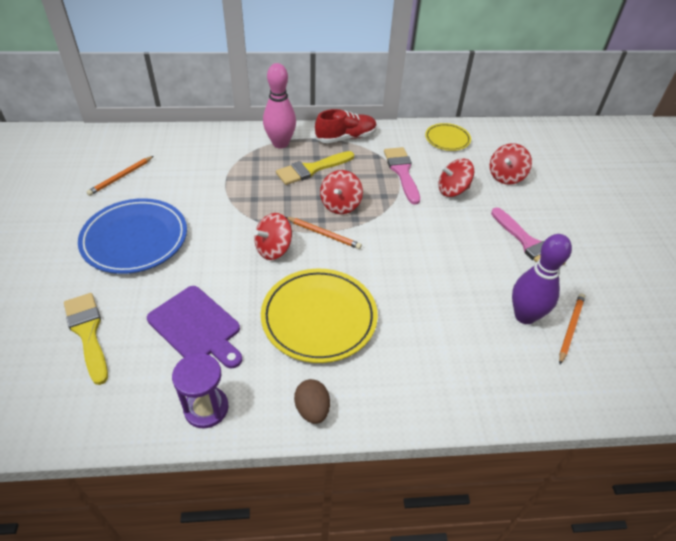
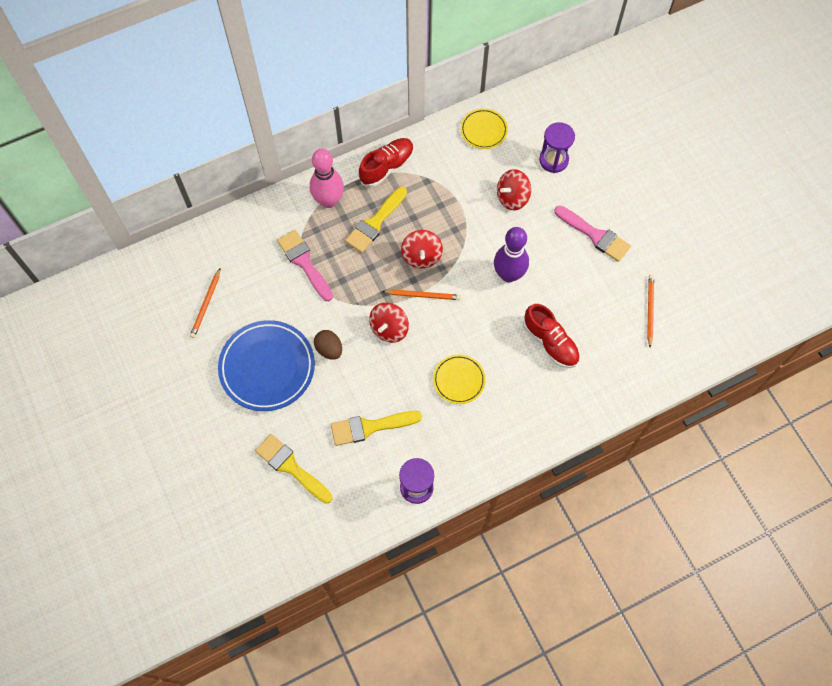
camera: 20 degrees left, 20 degrees up
purple cutting board [147,286,242,369] -> yellow brush [331,411,422,446]
yellow plate [261,269,378,363] -> yellow plate [433,354,486,404], size x0.54
brown egg [294,379,330,424] -> brown egg moved to [314,330,342,360]
pink brush [384,147,420,205] -> pink brush moved to [277,230,333,301]
red spinning top [490,143,532,185] -> purple hourglass [539,122,575,173]
purple bowling pin [512,234,572,324] -> purple bowling pin moved to [494,227,529,282]
none -> red shoe [523,304,580,368]

